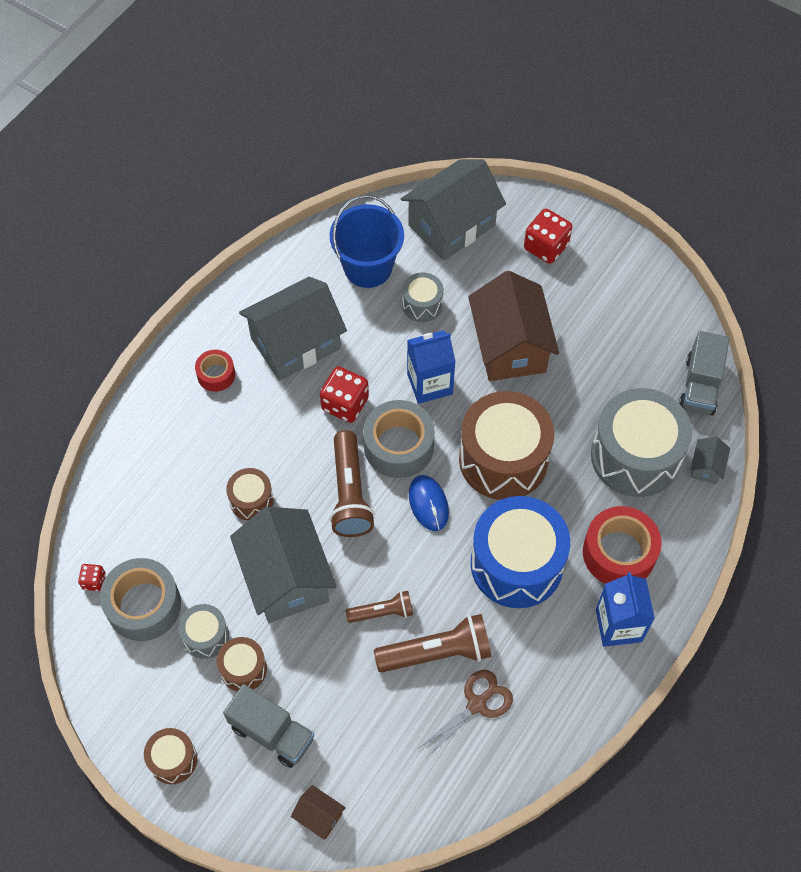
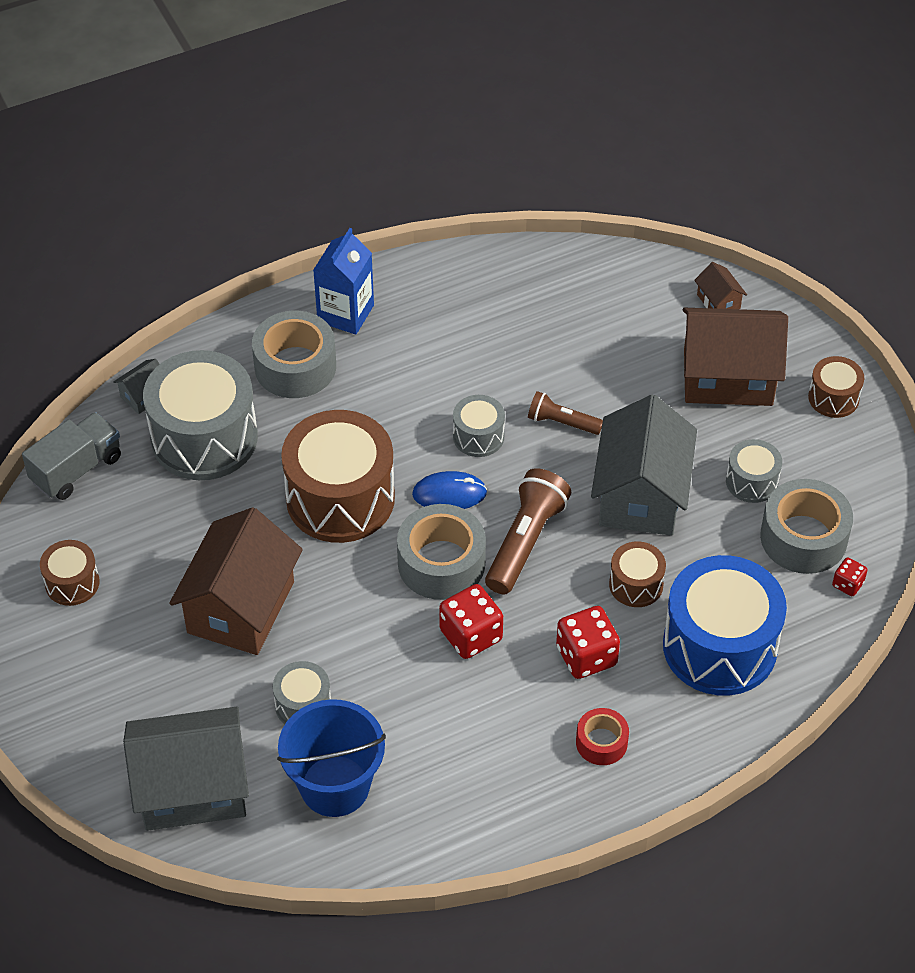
camera: 150 degrees left, 10 degrees down
brown drum [217,637,267,692] -> brown drum moved to [40,540,100,606]
grey truck [223,684,314,768] -> brown house [683,308,788,406]
grey house [239,277,347,381] -> none
brown flashlight [374,614,491,672] -> none
blue carton [407,330,456,404] -> none
blue mouse [409,475,449,531] -> blue mouse turned 75 degrees clockwise [412,471,487,509]
brown scissors [419,670,513,757] -> none
blue drum [471,496,570,608] -> blue drum moved to [663,555,787,696]
red dice [524,209,572,264] -> red dice moved to [556,606,620,679]
red tape [583,506,662,584] -> grey tape [252,311,336,398]
none -> grey drum [453,395,505,457]

